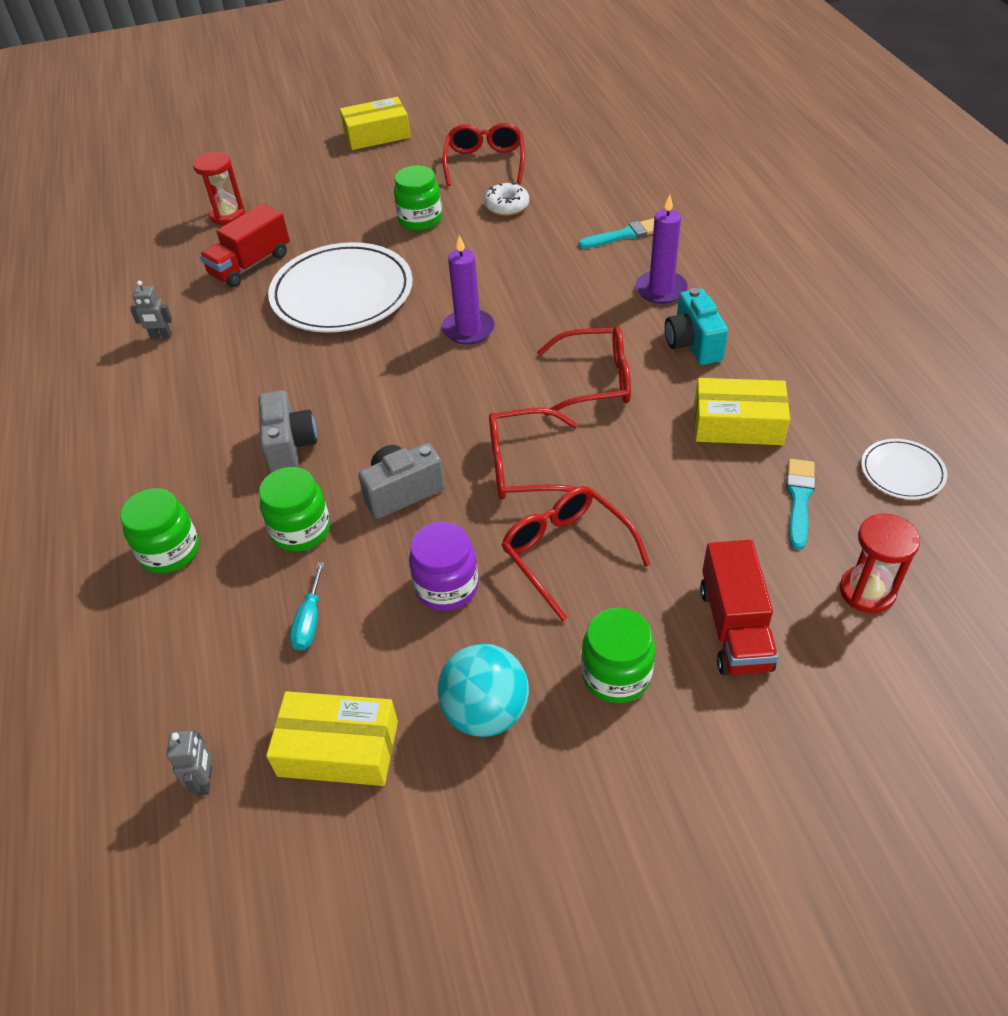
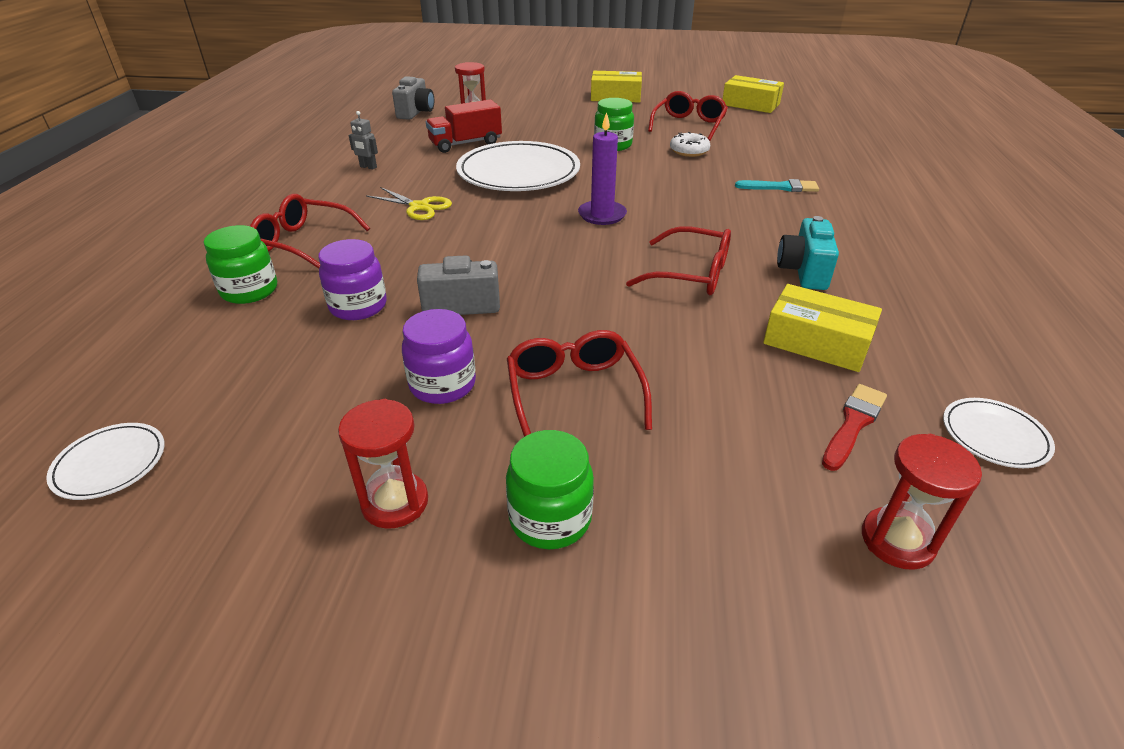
camera: 20 degrees right, 10 degrees down
grey robot [167,730,212,796] -> white plate [46,423,165,500]
grey camera [259,390,317,473] -> grey camera moved to [392,76,434,120]
green jar [259,467,330,552] -> purple jar [318,239,387,320]
yellow box [266,691,398,786] -> yellow box moved to [723,75,784,113]
turquoise screwdriver [290,562,325,651] -> none
turquoise ball [437,644,529,737] -> red hourglass [338,399,428,529]
red glasses [489,408,577,500] -> red glasses moved to [250,194,370,268]
purple candle [636,194,688,304] -> none
red truck [700,540,779,675] -> none
turquoise brush [786,459,815,550] -> red brush [822,384,887,471]
none -> yellow scissors [366,187,452,220]

